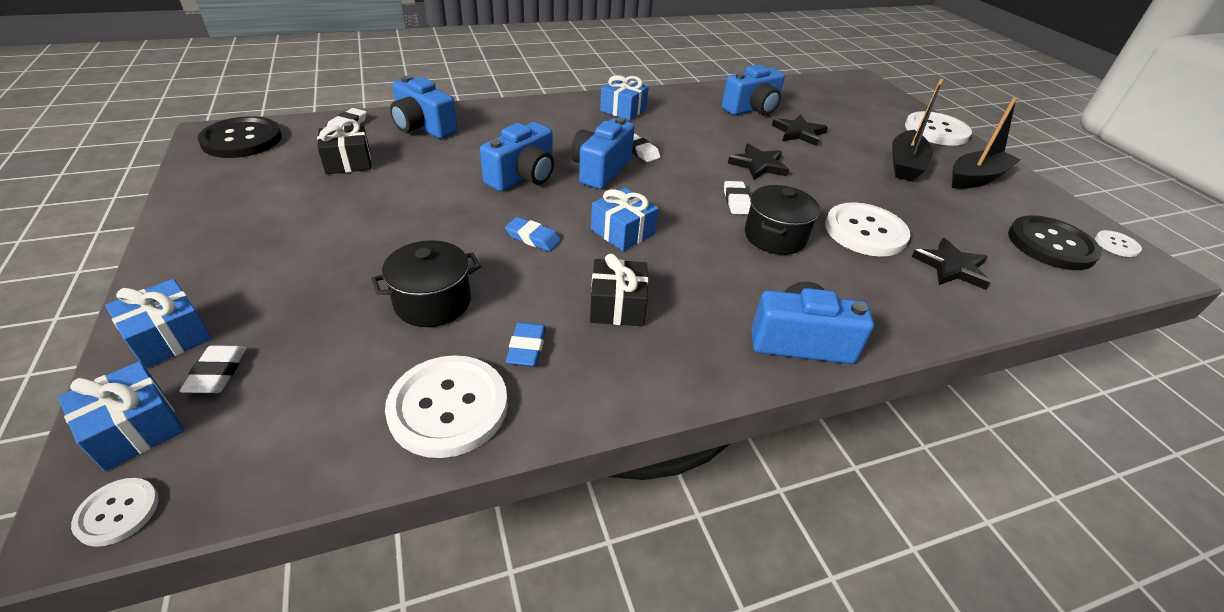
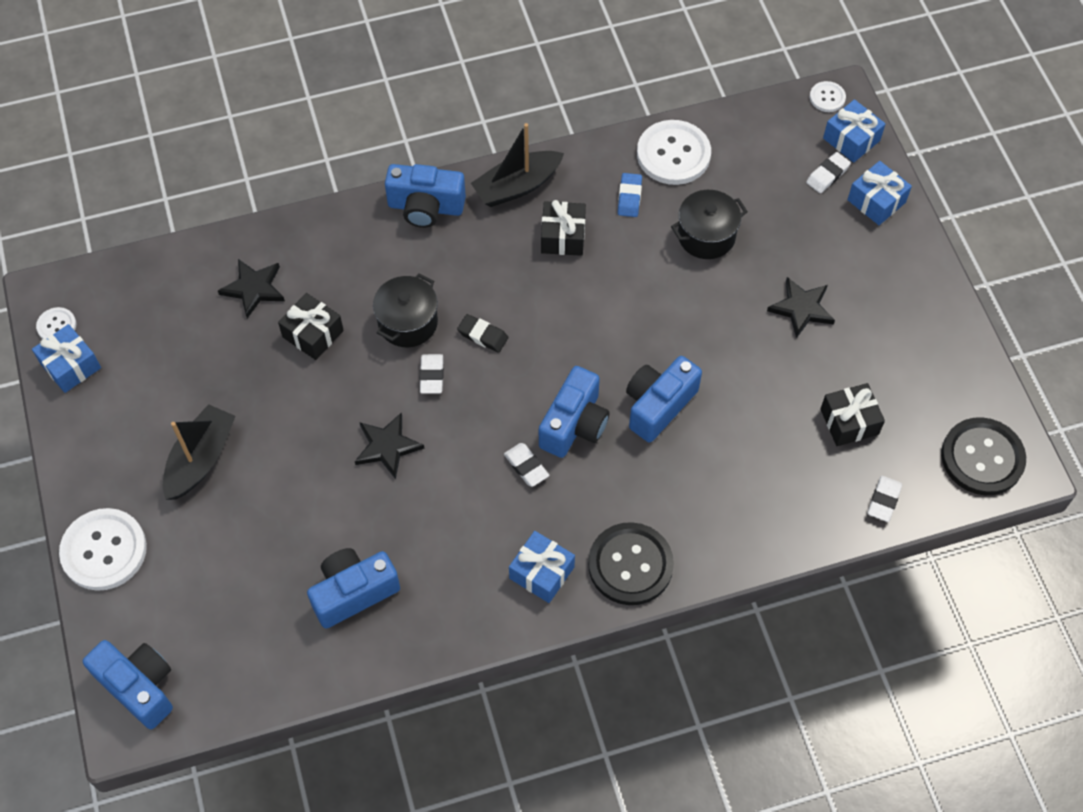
camera: 175 degrees left, 20 degrees up
white eraser [180,345,246,393] -> white eraser turned 45 degrees clockwise [806,152,851,193]
blue camera [390,76,458,139] -> blue camera moved to [83,640,173,729]
blue eraser [505,217,561,251] -> none
blue gift [591,188,659,251] -> blue gift moved to [32,324,101,393]
black star [772,115,828,146] -> black star moved to [767,277,835,338]
white button [825,202,911,257] -> black gift [278,293,344,360]
black boat [952,97,1021,189] -> black boat moved to [471,123,564,207]
black button [1008,215,1102,270] -> black button moved to [588,522,674,605]
none -> black eraser [457,314,508,353]

